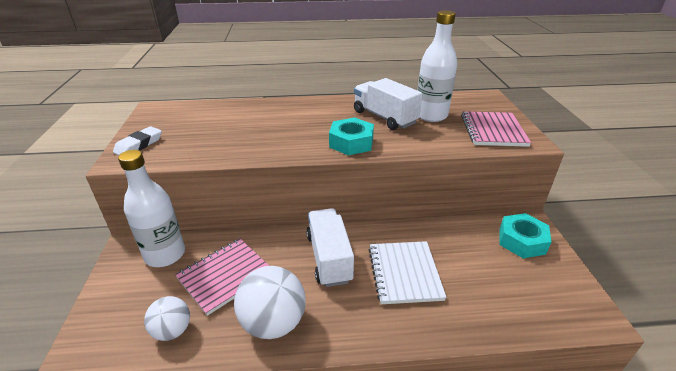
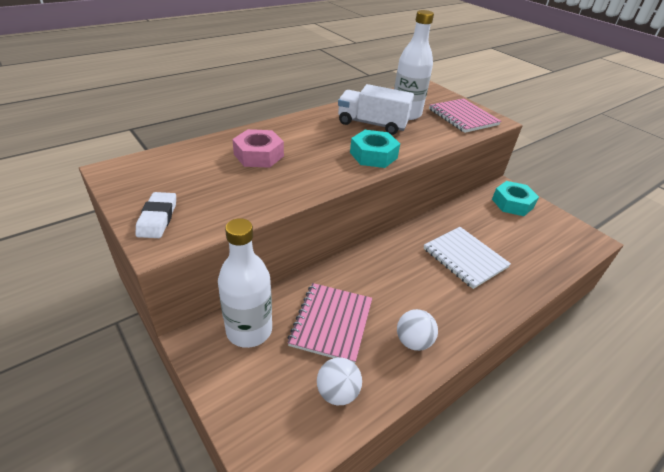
camera: 35 degrees left, 5 degrees up
white ball [234,266,305,339] -> white ball [397,309,438,351], size x0.60
white truck [306,208,354,287] -> none
none -> pink nut [232,129,284,168]

